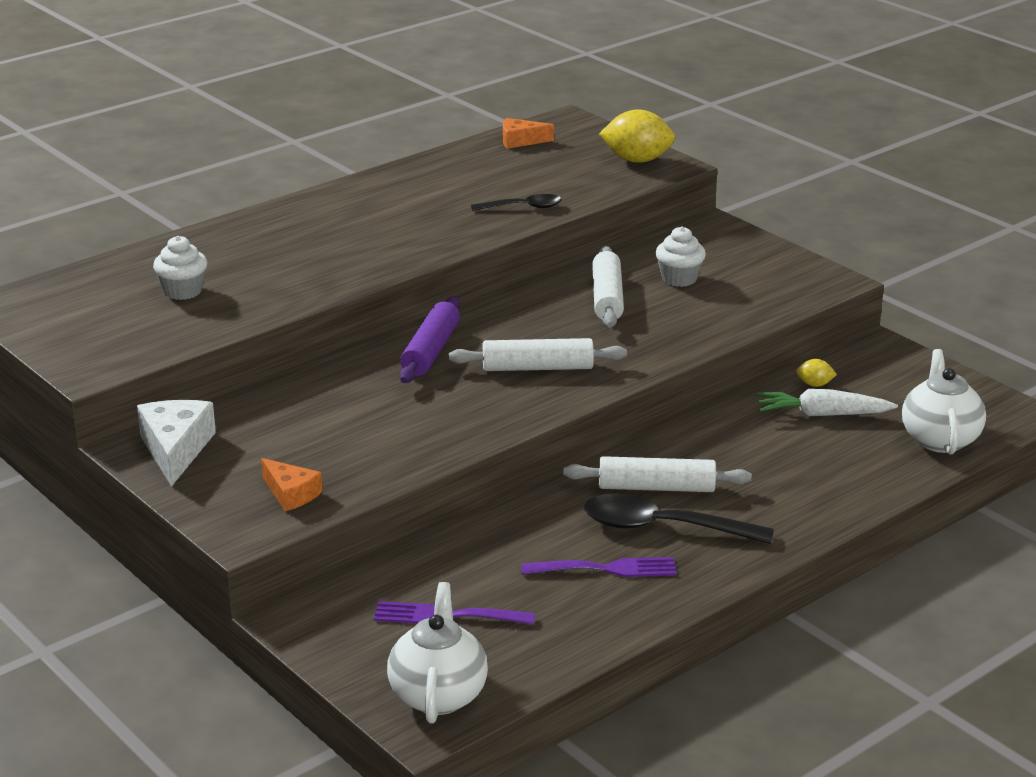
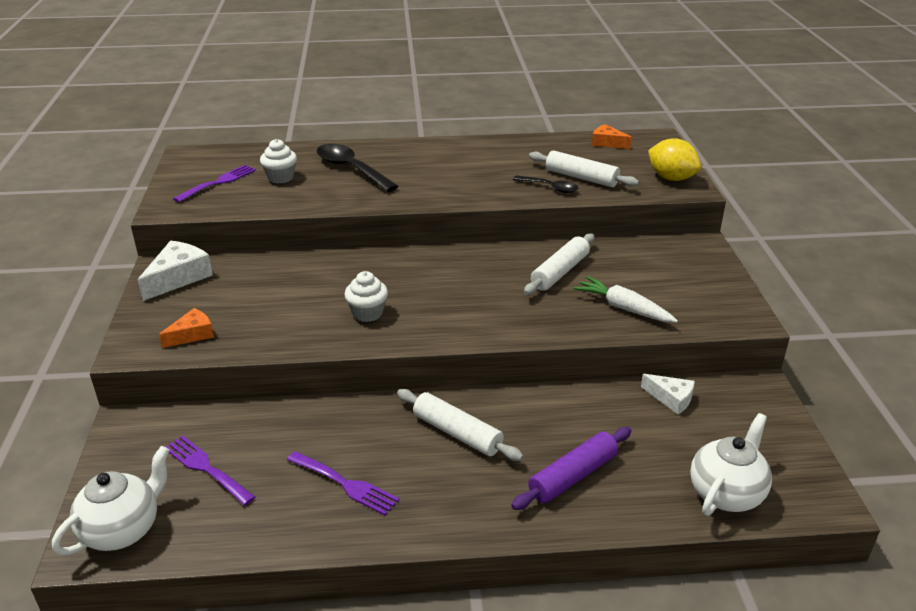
camera: 35 degrees right, 5 degrees up
orange cheese [261,458,322,511] -> orange cheese turned 120 degrees counterclockwise [159,308,214,348]
purple rolling pin [399,296,460,383] -> purple rolling pin moved to [511,427,631,510]
white rolling pin [449,338,627,371] -> white rolling pin moved to [529,151,639,187]
black spoon [584,493,774,544] -> black spoon moved to [317,144,399,192]
white cupcake [656,226,706,287] -> white cupcake moved to [344,271,388,322]
white carrot [757,389,898,417] -> white carrot moved to [574,276,678,322]
yellow lemon [796,359,837,387] -> white cheese [641,374,695,414]
none -> purple fork [173,165,256,203]

